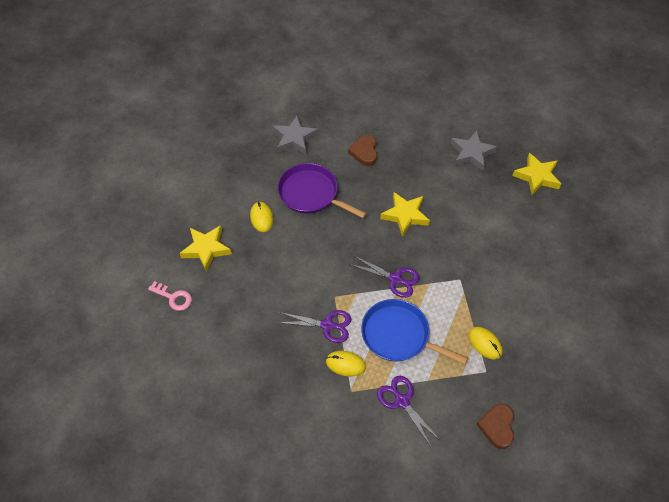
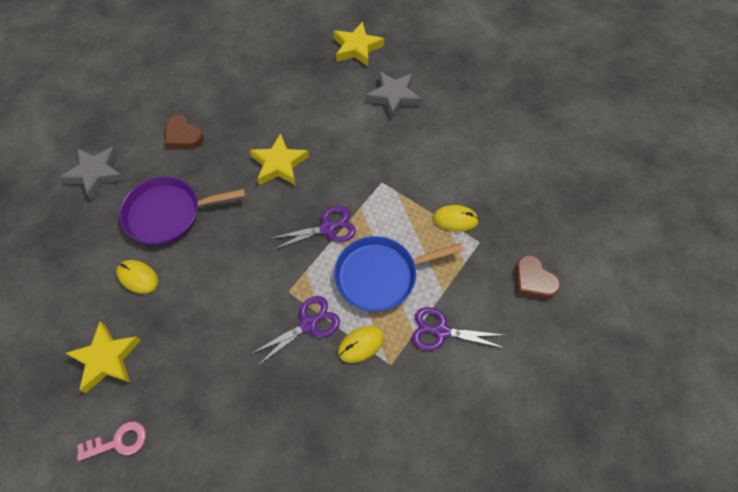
camera: 45 degrees left, 5 degrees up
grey star [450,130,497,171] -> grey star moved to [366,71,421,119]

